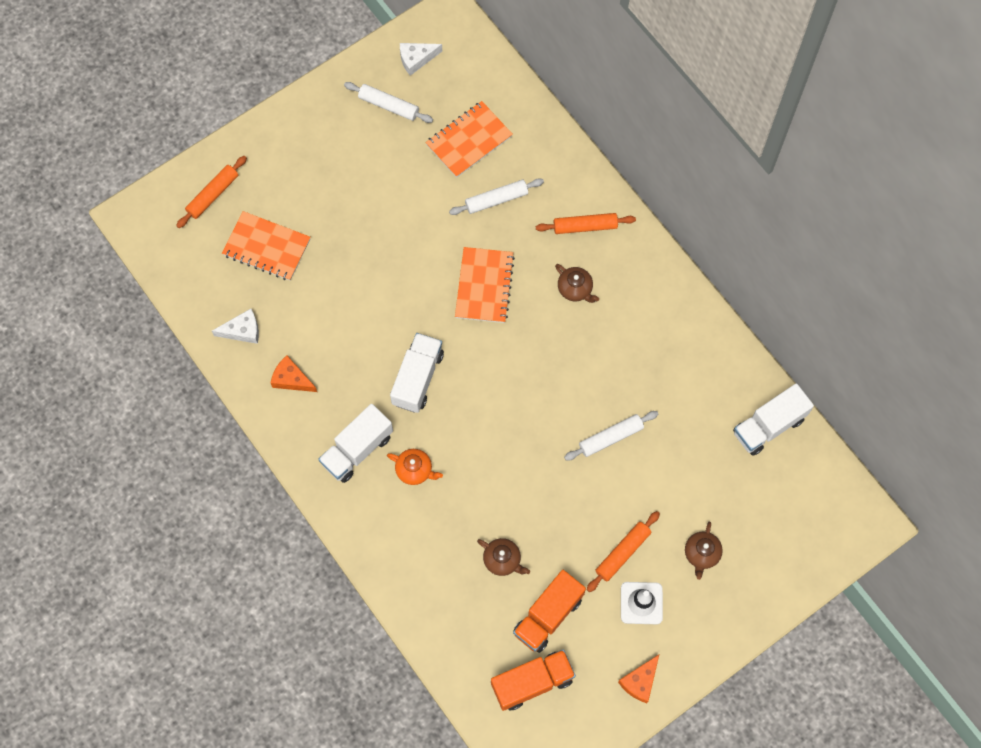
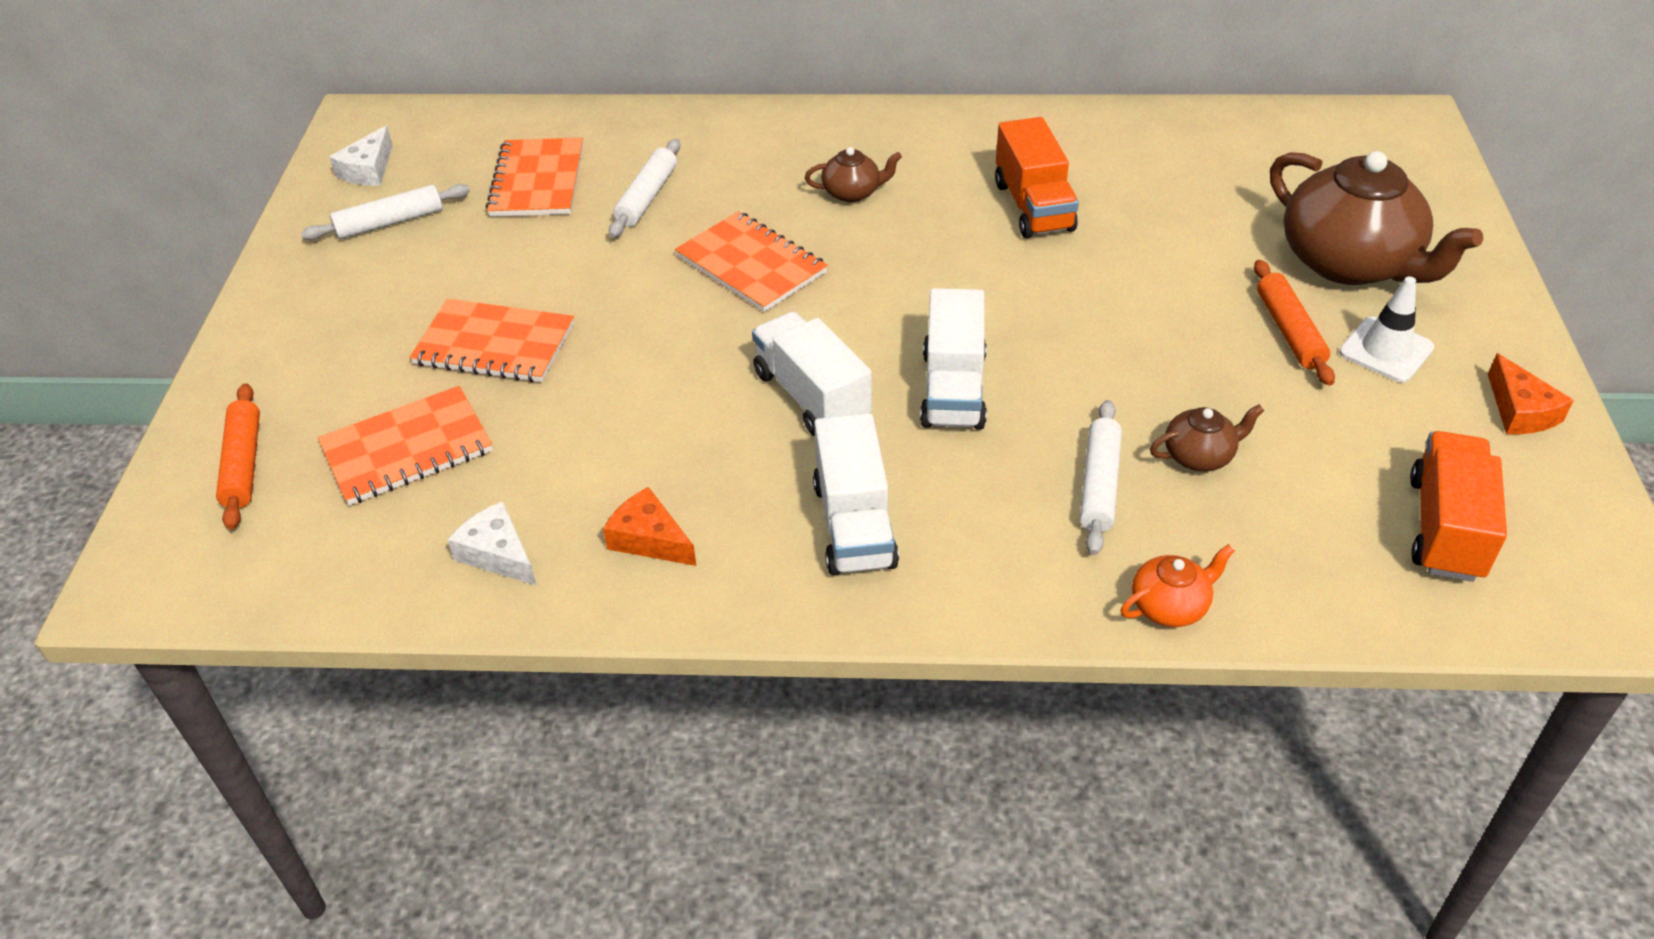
camera: 50 degrees left, 25 degrees down
white cheese [212,309,259,344] -> white cheese turned 75 degrees counterclockwise [448,501,537,586]
orange cheese [271,355,317,392] -> orange cheese turned 60 degrees clockwise [603,487,697,566]
orange teapot [387,449,443,485] -> orange teapot moved to [1121,544,1235,627]
orange truck [513,570,586,653] -> orange truck moved to [995,117,1079,238]
orange rolling pin [536,213,636,234] -> none
white rolling pin [564,411,658,460] -> white rolling pin moved to [1080,400,1122,555]
brown teapot [685,522,723,580] -> brown teapot [1270,151,1483,285], size x2.24
white truck [733,383,814,456] -> white truck moved to [920,288,987,430]
none -> orange notebook [410,299,574,382]

